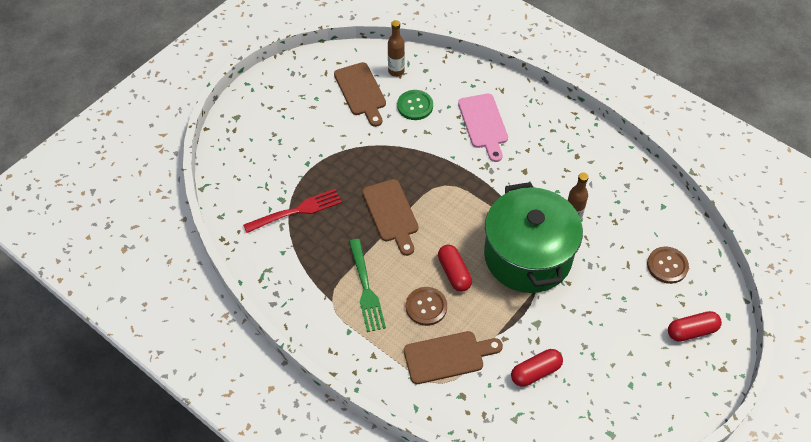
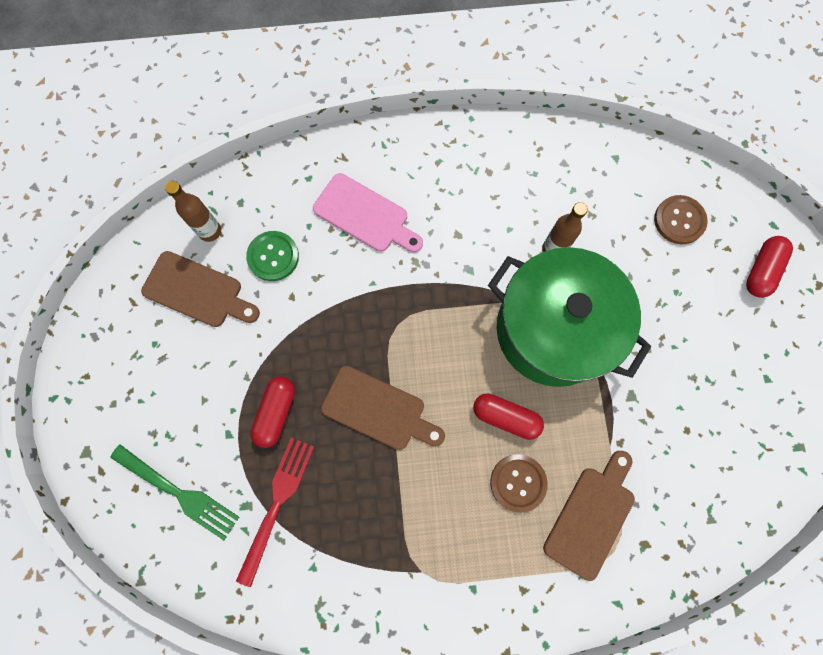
camera: 45 degrees left, 20 degrees up
green fork [349,239,386,332] -> green fork moved to [110,444,239,540]
red capsule [511,349,563,387] -> red capsule moved to [250,376,295,448]

